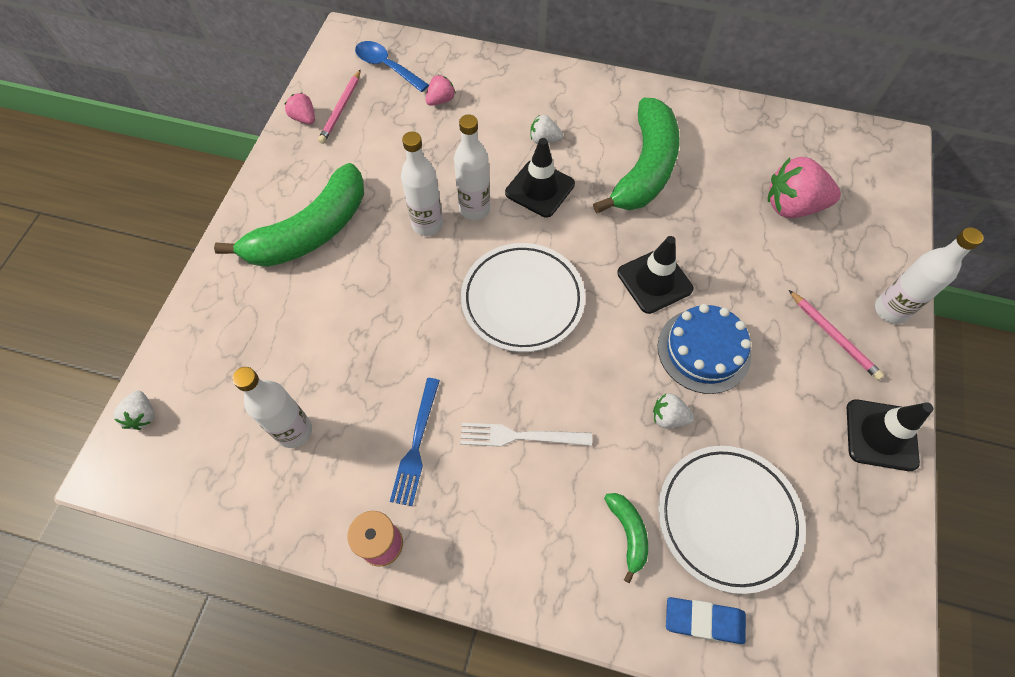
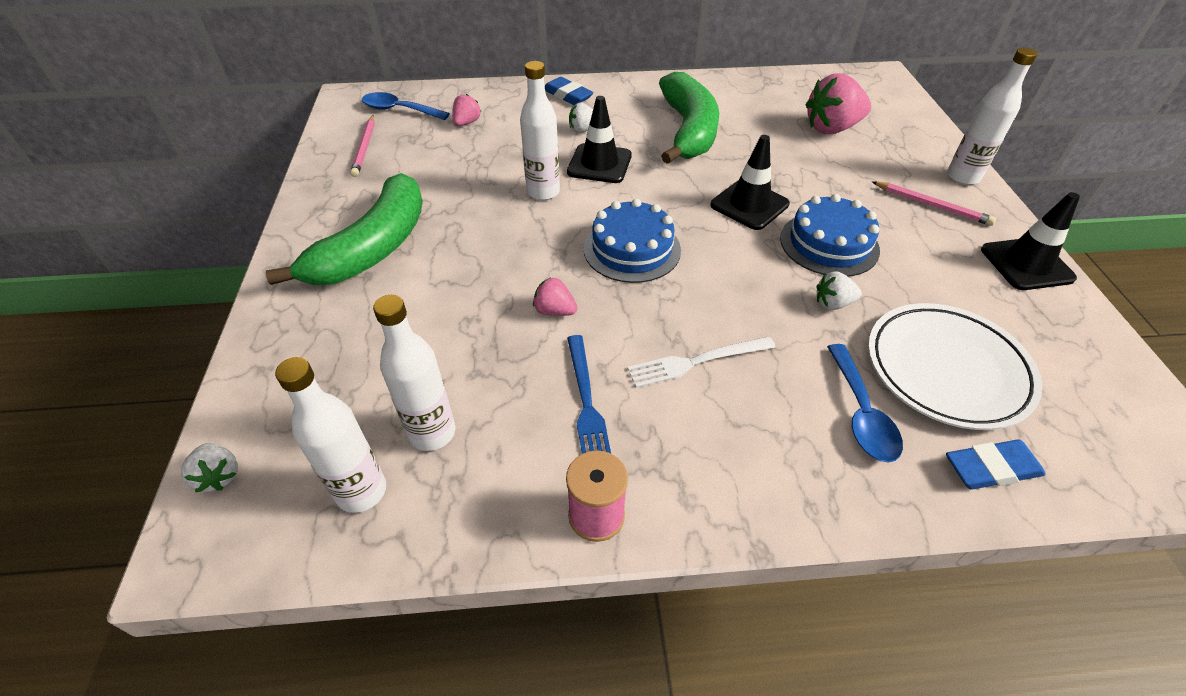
camera: 20 degrees left, 15 degrees down
pink strawberry [285,93,315,124] -> pink strawberry moved to [533,277,578,316]
white bottle [401,131,443,236] -> white bottle moved to [275,357,386,513]
white plate [461,243,585,352] -> blue cake [584,199,681,283]
green banana [604,493,648,583] -> blue spoon [827,344,903,462]
none -> blue eraser [545,77,594,105]

